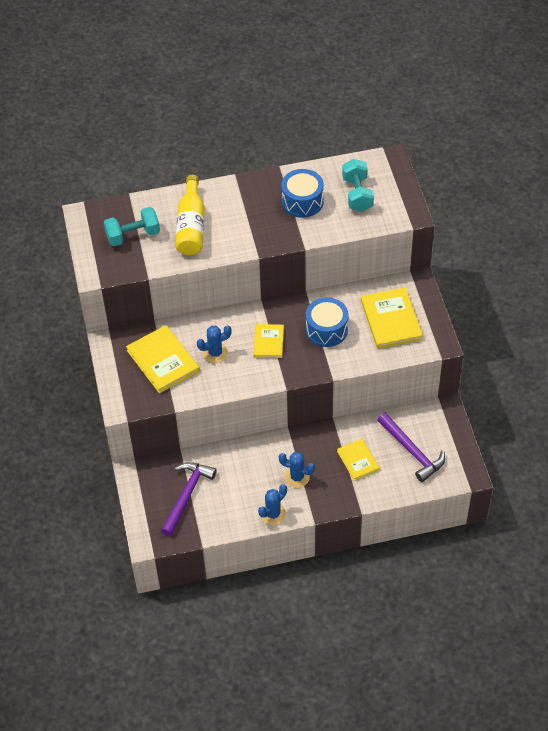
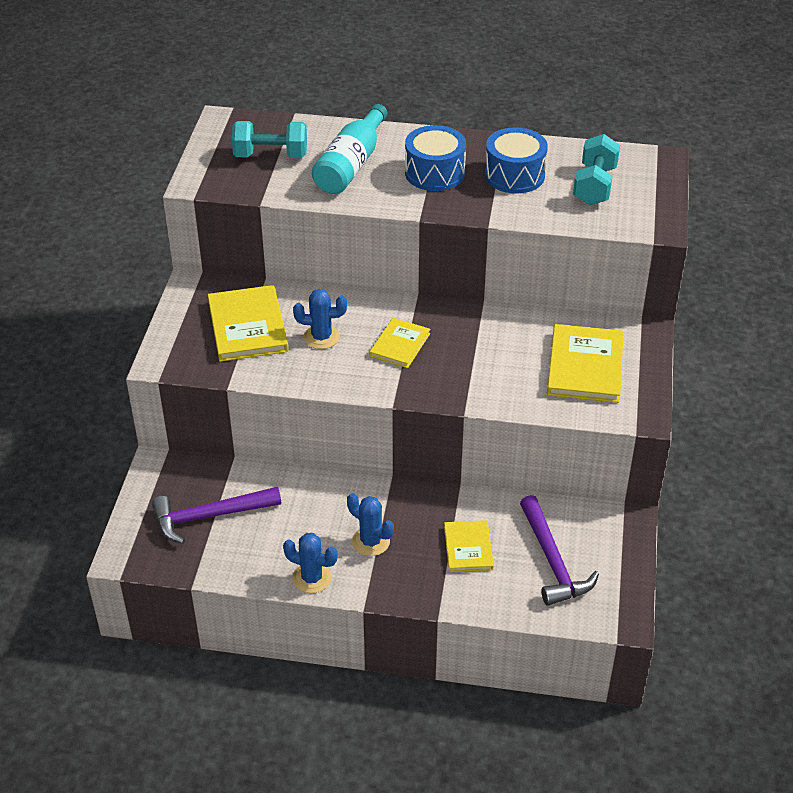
camera: 20 degrees right, 10 degrees down
purple hammer [161,462,217,536] -> purple hammer turned 150 degrees counterclockwise [152,487,281,544]
yellow bottle [175,175,204,255] -> turquoise bottle [312,104,387,194]
blue cactus [258,484,287,525] -> blue cactus turned 45 degrees clockwise [283,533,338,593]
blue drum [306,297,348,347] -> blue drum moved to [405,125,466,191]

